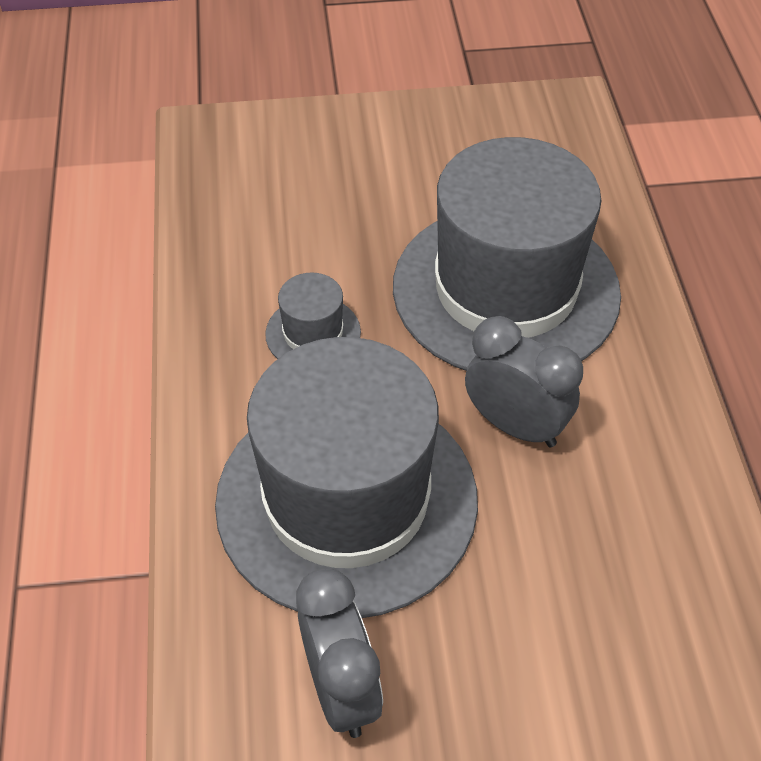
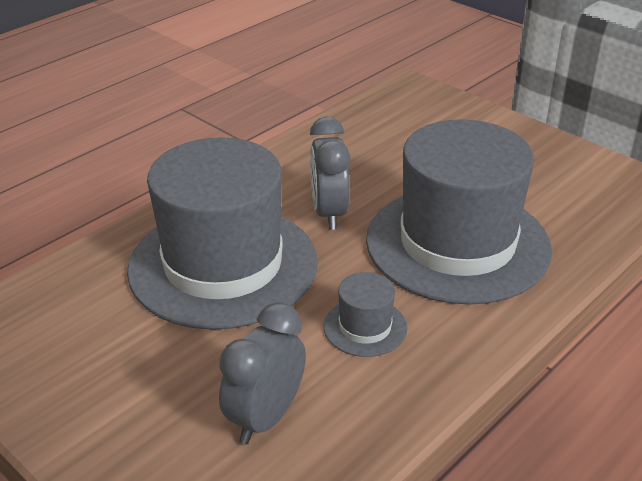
camera: 130 degrees left, 15 degrees down
grey clock [296,568,383,738] -> grey clock moved to [219,302,306,444]

